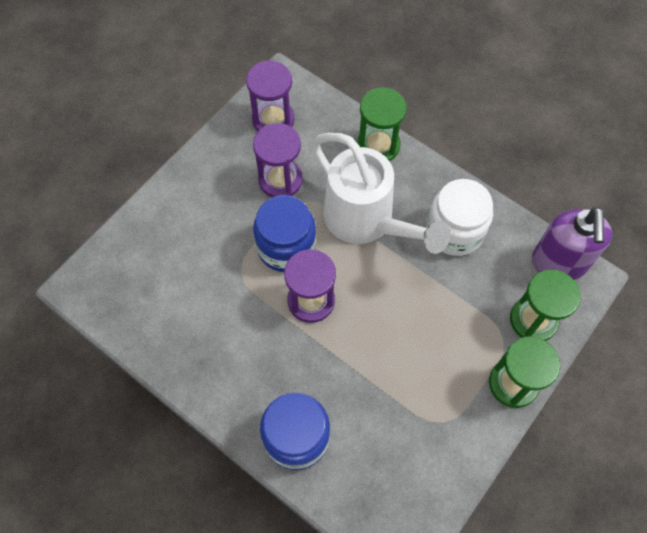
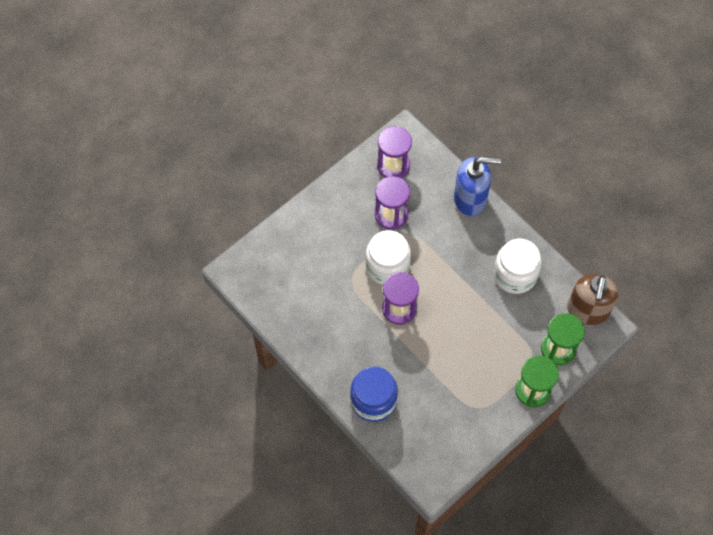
camera: 10 degrees right, 0 degrees up
blue jar [253,195,316,272] -> white jar [366,230,411,285]
white watering can [311,133,451,254] -> none
green hourglass [357,87,407,161] -> blue soap dispenser [454,157,501,216]
purple soap dispenser [532,206,612,280] -> brown soap dispenser [567,274,618,325]

